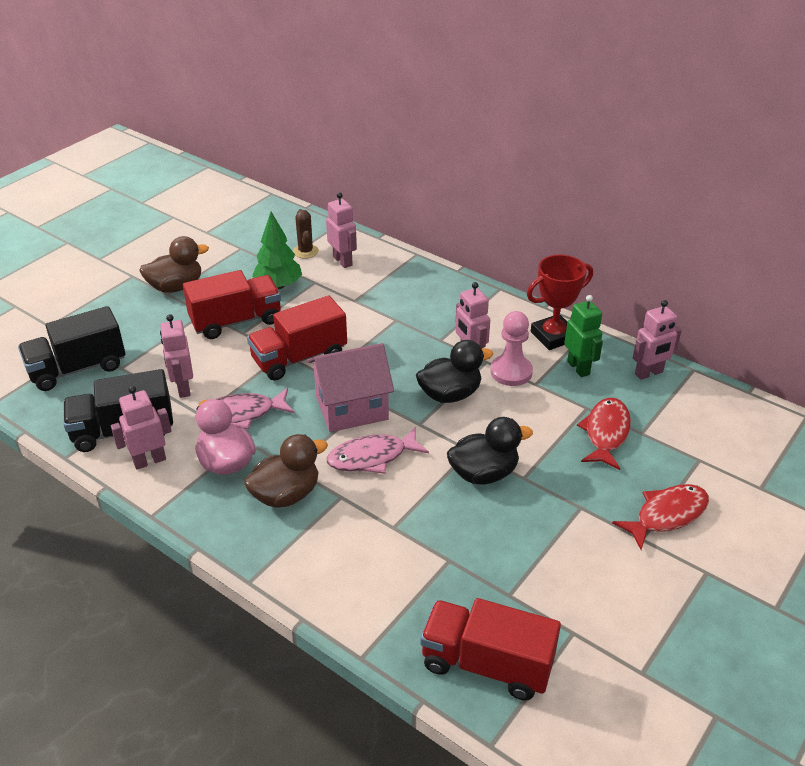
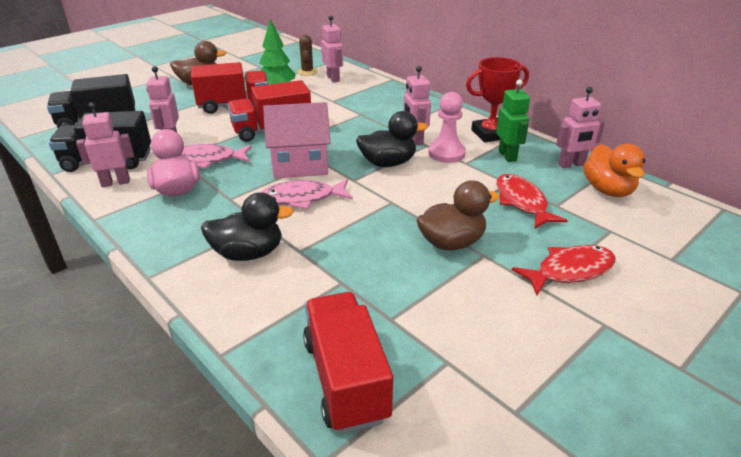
camera: 10 degrees right, 5 degrees down
brown duck [244,434,328,508] -> brown duck moved to [417,180,499,250]
red truck [420,598,561,700] -> red truck turned 45 degrees clockwise [303,292,393,433]
black duck [447,417,533,485] -> black duck moved to [201,192,294,261]
red fish [577,398,631,470] -> red fish turned 45 degrees counterclockwise [497,174,568,229]
none -> orange duck [583,144,645,197]

